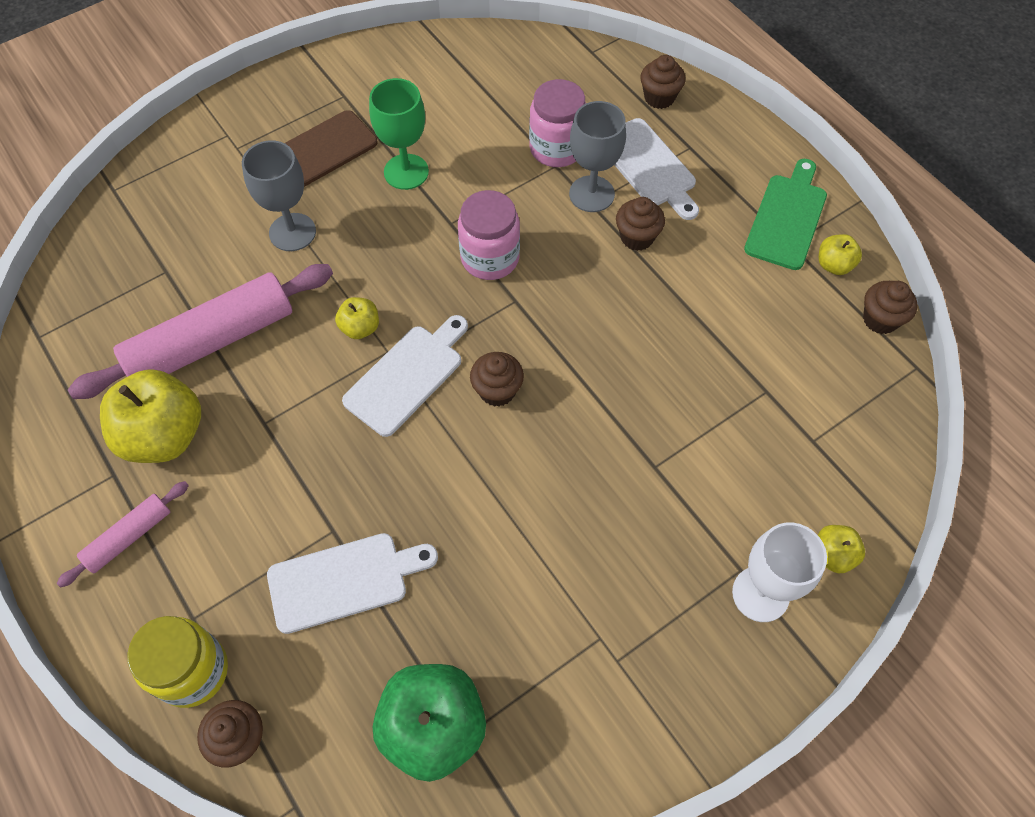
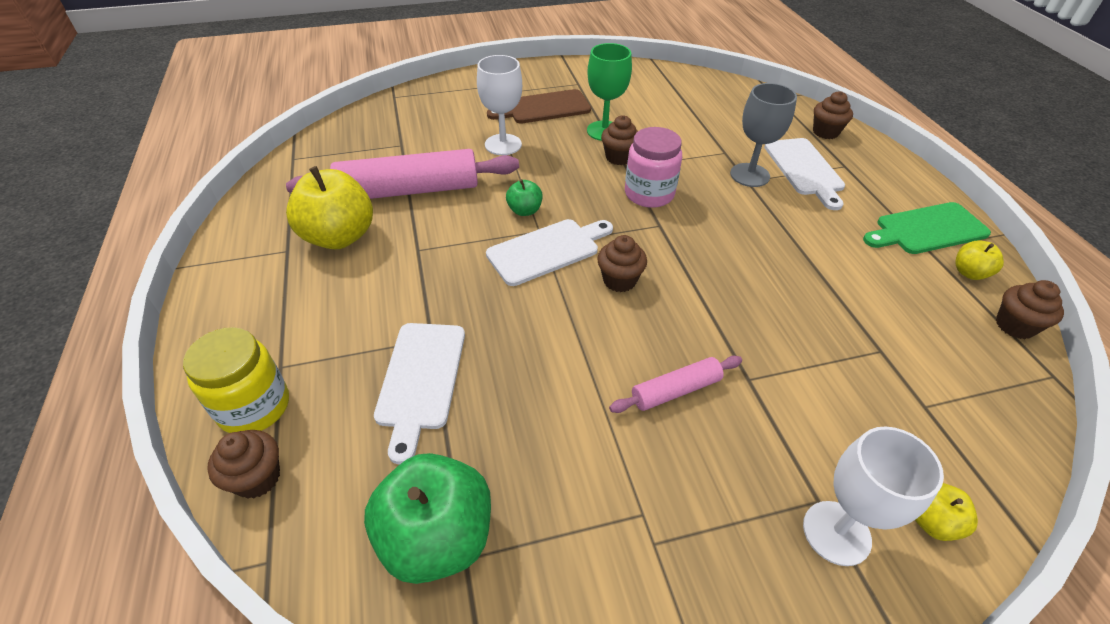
camera: 20 degrees right, 15 degrees down
pink rolling pin [57,481,189,588] -> pink rolling pin moved to [609,356,742,413]
grey goblet [242,140,316,251] -> white goblet [477,55,522,155]
white cutting board [267,533,438,634] -> white cutting board turned 90 degrees clockwise [374,323,465,465]
yellow apple [335,297,379,339] -> green apple [506,179,543,216]
pink jar [529,79,586,167] -> none
brown cupcake [616,197,665,251] -> brown cupcake moved to [601,115,638,165]
green cutting board [744,159,827,270] -> green cutting board turned 150 degrees counterclockwise [863,202,991,254]

